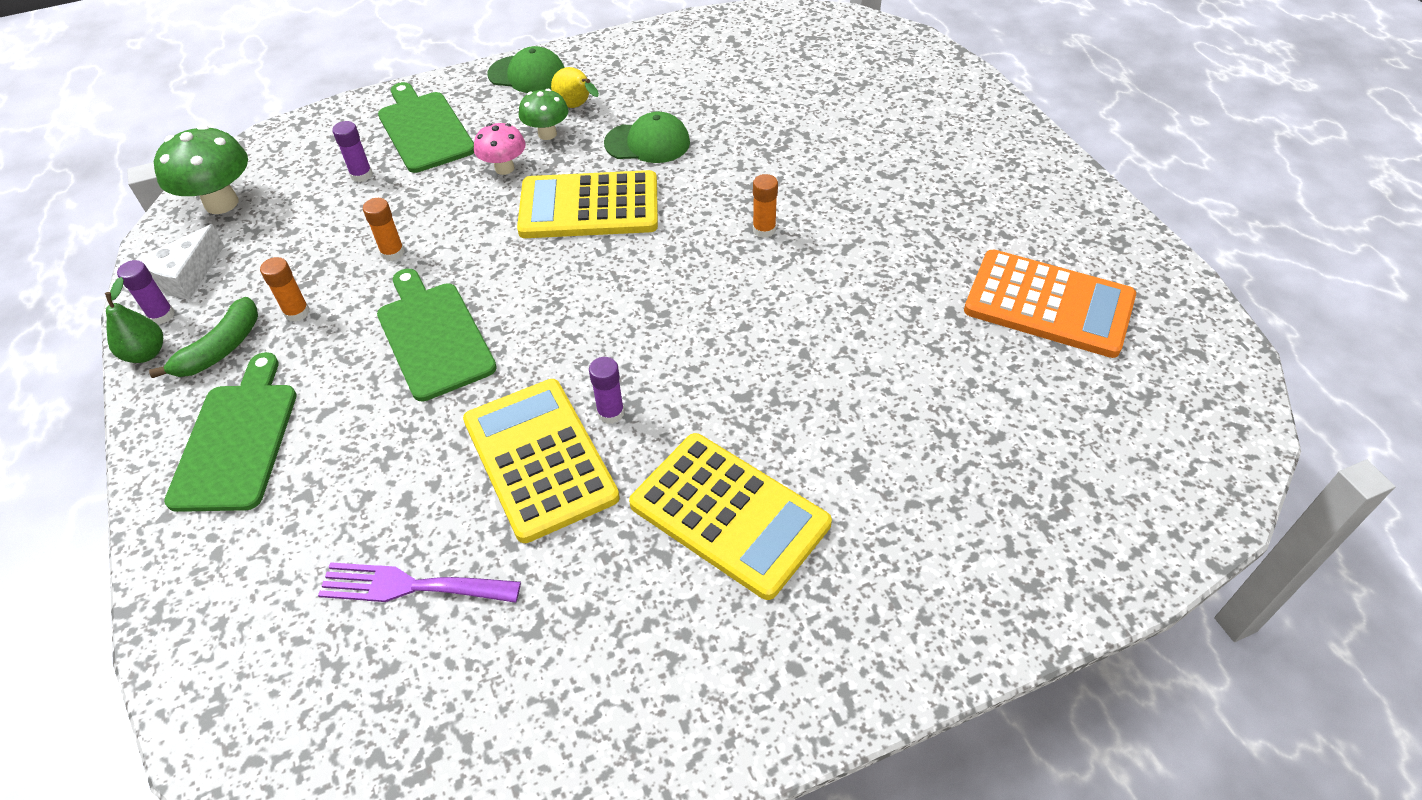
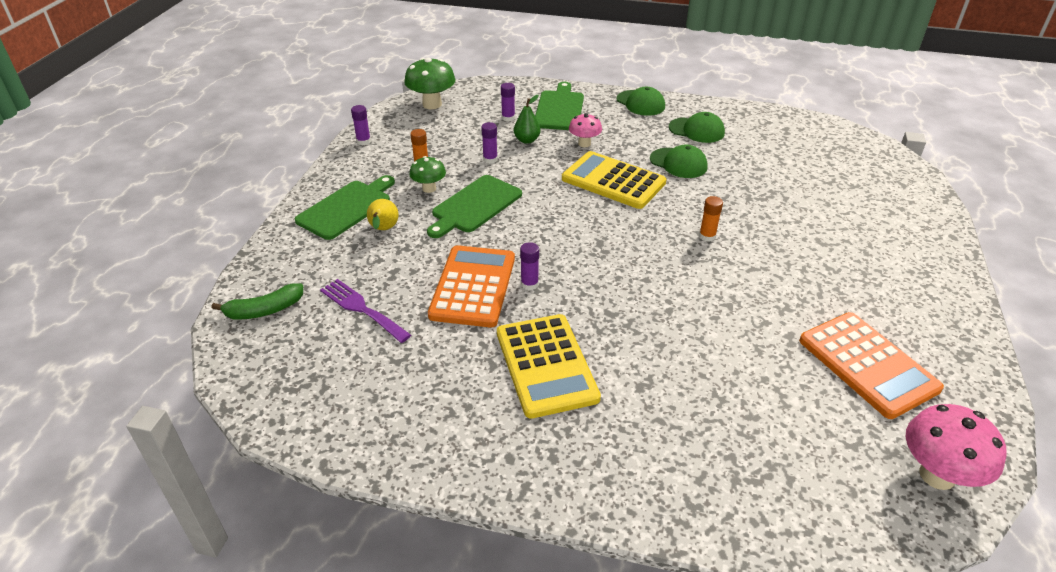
camera: 35 degrees right, 10 degrees down
green pear [105,277,163,363] -> green pear moved to [514,95,541,144]
white cheese [136,224,224,300] -> none
green banana [149,297,258,378] -> green banana moved to [212,283,303,319]
orange glue stick [363,198,405,261] -> purple glue stick [481,122,498,164]
green cutting board [377,269,497,402] -> green cutting board turned 150 degrees counterclockwise [427,175,522,238]
yellow calculator [463,379,620,543] -> orange calculator [428,245,515,328]
green mushroom [519,89,569,140] -> green mushroom moved to [409,156,446,193]
yellow pear [551,67,599,108] -> yellow pear moved to [367,199,399,230]
none -> green cap [669,112,725,143]
none -> pink mushroom [906,404,1007,490]

